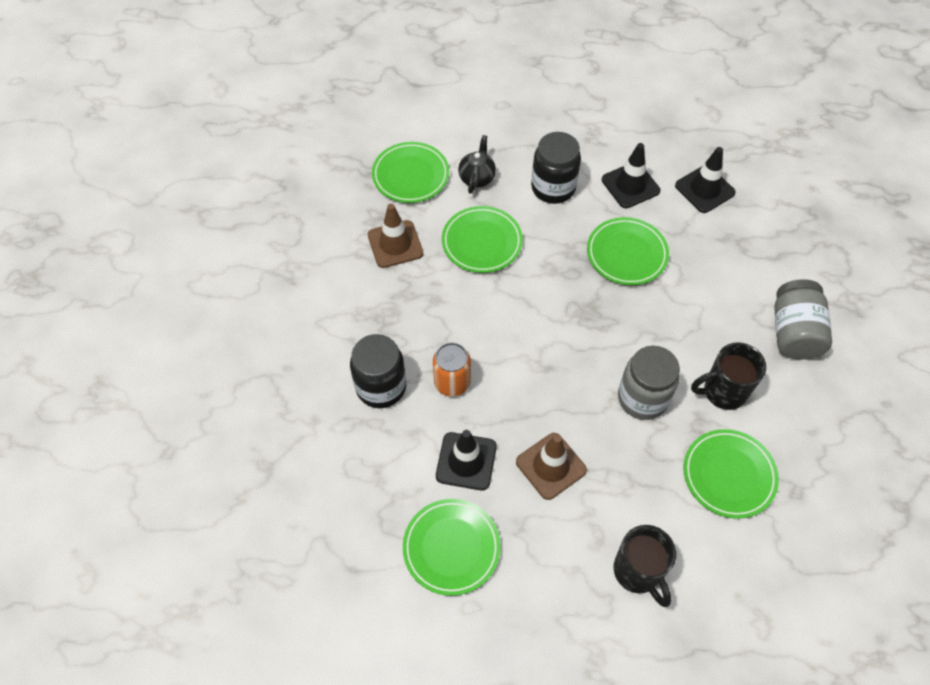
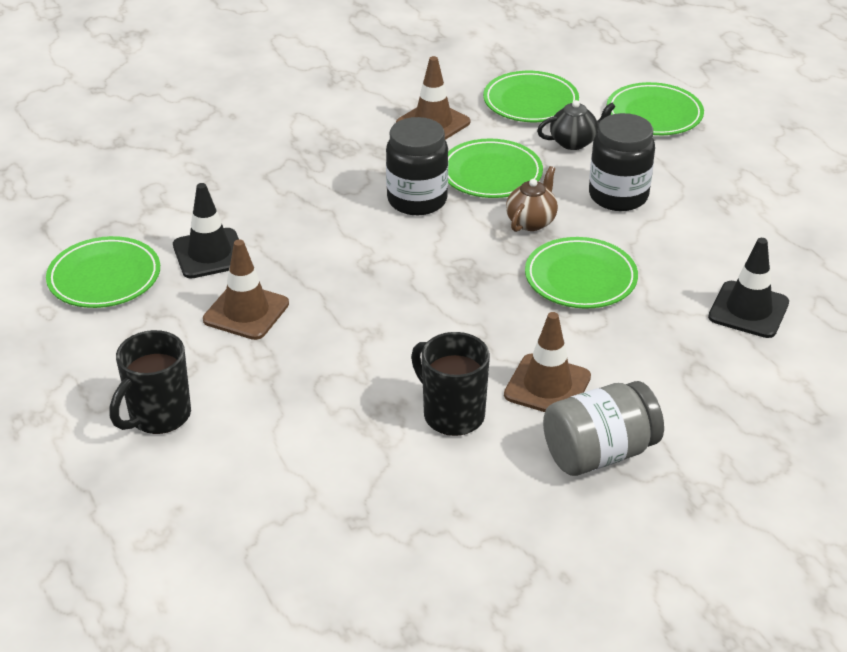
camera: 60 degrees right, 20 degrees down
black jar [350,334,406,408] -> black jar moved to [386,117,448,215]
orange can [433,342,471,397] -> none
black traffic cone [602,143,660,208] -> none
grey jar [618,346,680,420] -> none
green plate [683,429,779,519] -> green plate moved to [606,82,704,135]
none -> brown traffic cone [504,312,591,412]
none -> brown teapot [506,166,558,232]

